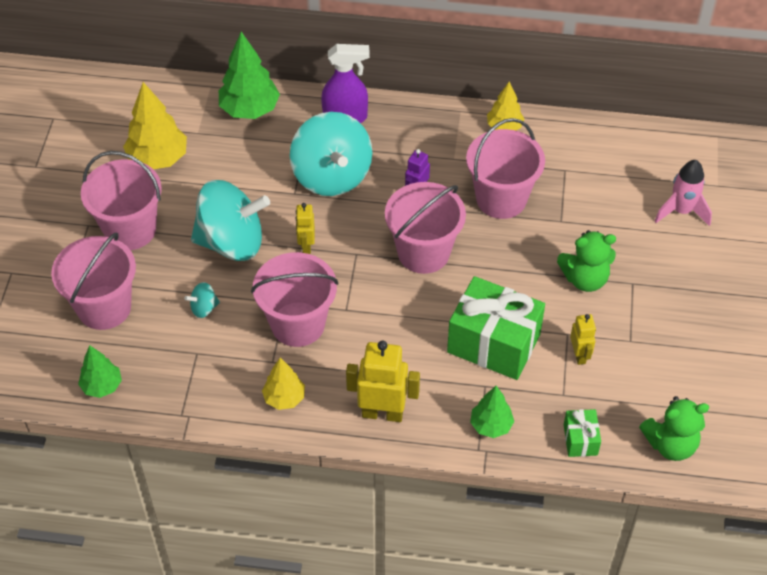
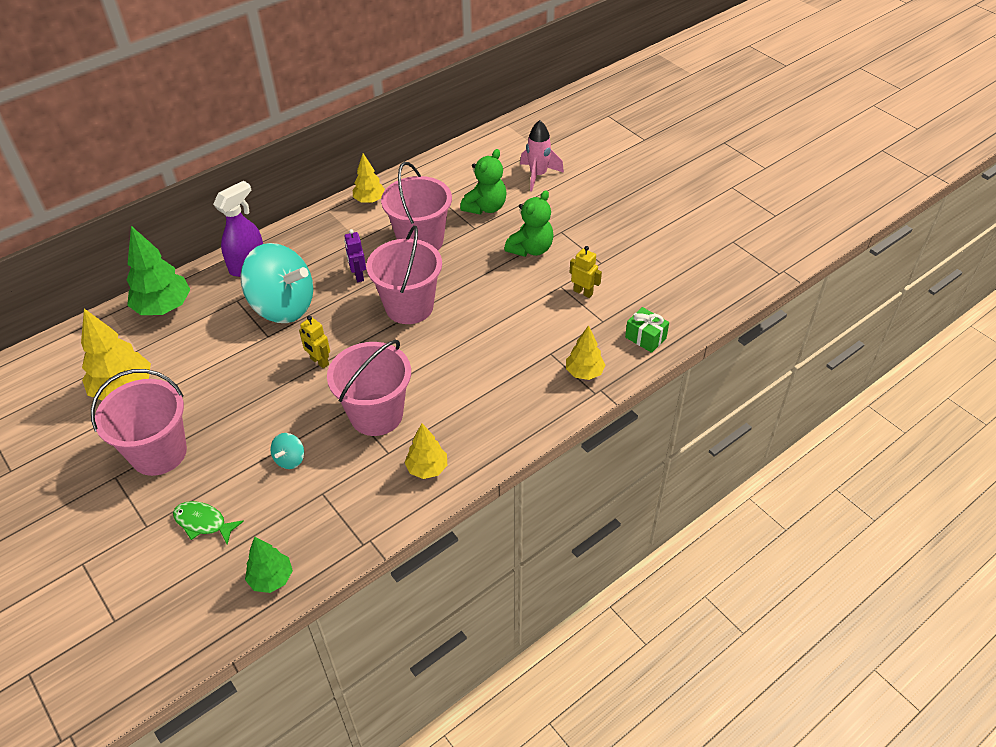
camera: 45 degrees left, 5 degrees down
pink bucket [51,232,136,330] -> green fish [173,501,244,545]
turquoise spinning top [191,180,270,261] -> none
yellow robot [346,341,420,422] -> none
green gift [447,276,545,380] -> none
green tree [470,386,514,438] -> yellow tree [566,325,605,380]
green teddy bear [639,396,709,461] -> green teddy bear moved to [460,149,507,215]

